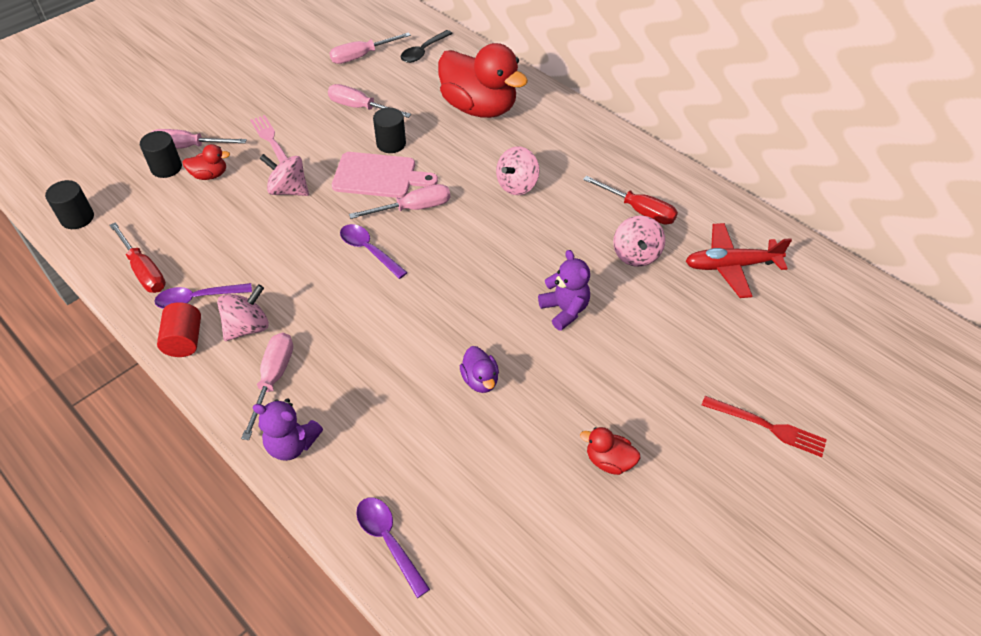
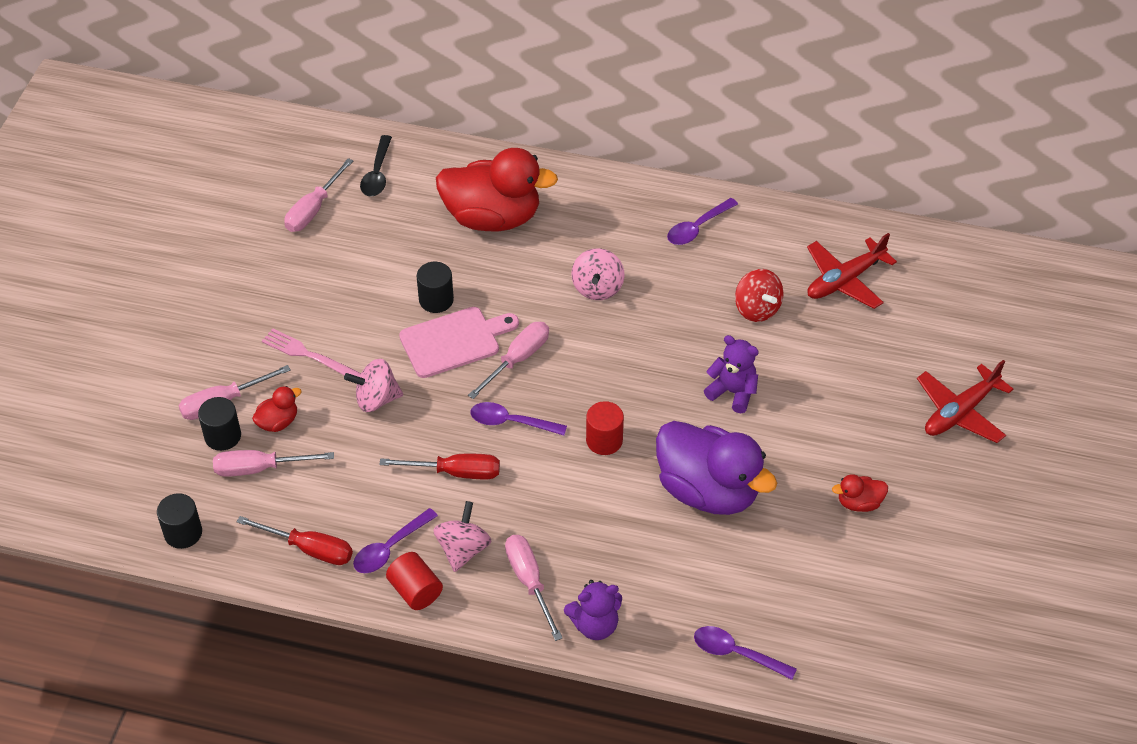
camera: 30 degrees left, 0 degrees up
pink screwdriver [328,84,411,118] -> pink screwdriver moved to [213,450,334,477]
purple duck [460,346,499,393] -> purple duck [656,421,777,515], size x2.35
red screwdriver [583,176,678,225] -> red screwdriver moved to [379,454,500,479]
pink spinning top [613,215,665,267] -> red spinning top [735,269,784,322]
red fork [702,396,827,457] -> red plane [917,360,1013,443]
none -> red cylinder [586,401,624,455]
none -> purple spoon [667,198,738,245]

